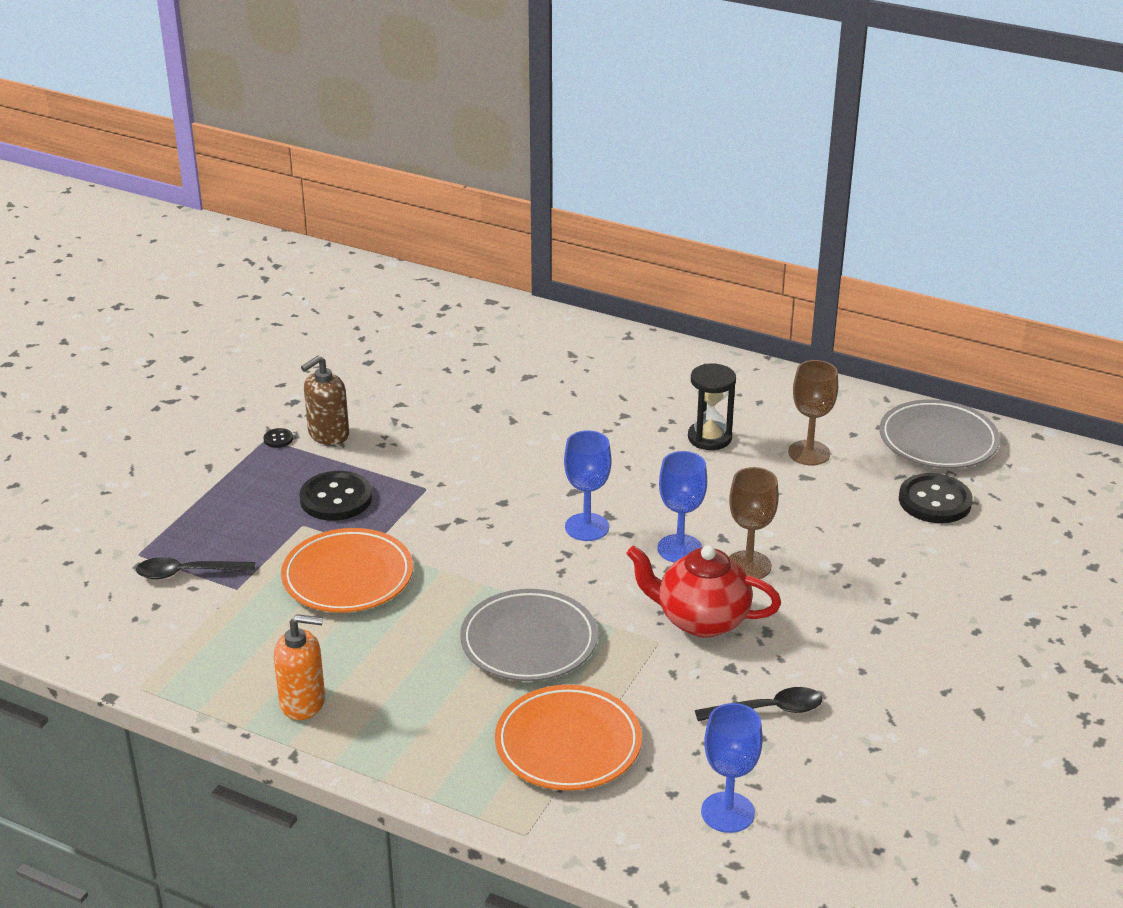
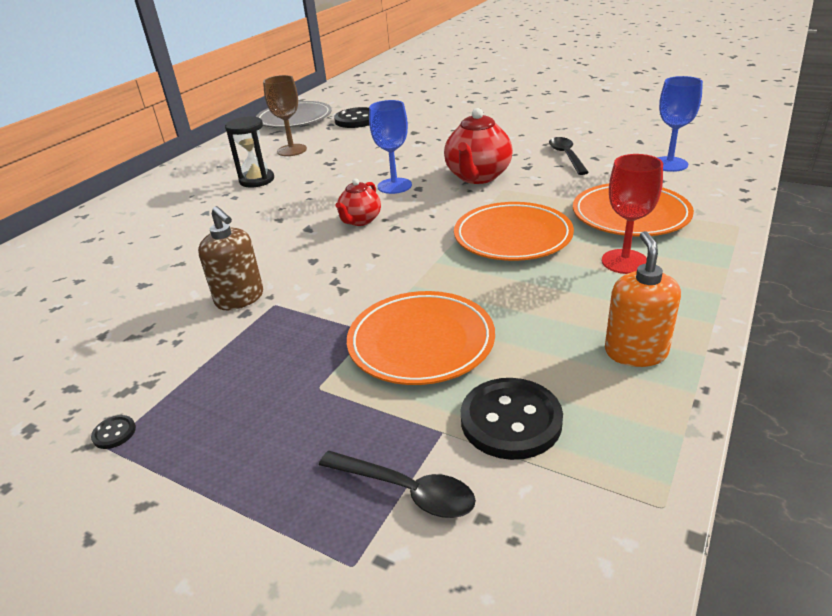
camera: 85 degrees left, 0 degrees up
black spoon [136,557,255,579] -> black spoon turned 60 degrees counterclockwise [319,451,476,518]
black button [299,471,372,521] -> black button moved to [461,378,563,460]
brown soap dispenser [301,356,349,445] -> brown soap dispenser moved to [198,206,264,310]
grey plate [460,589,598,681] -> orange plate [454,202,574,261]
blue goblet [564,430,611,541] -> red teapot [336,179,381,226]
brown goblet [729,467,779,579] -> none
none -> red goblet [602,154,663,274]

